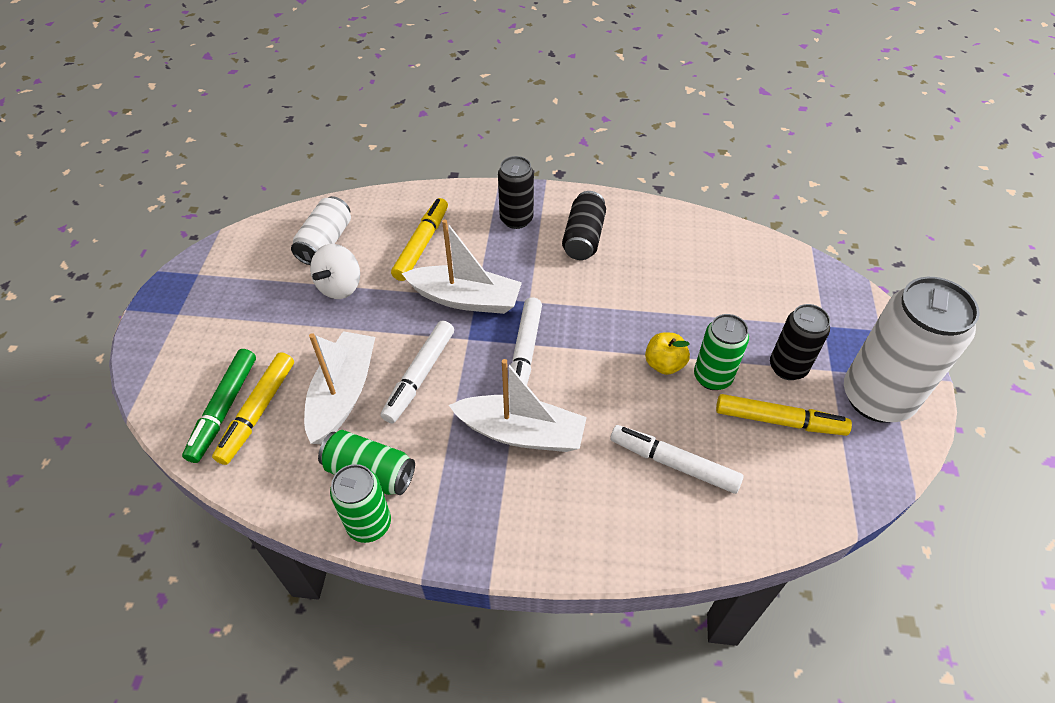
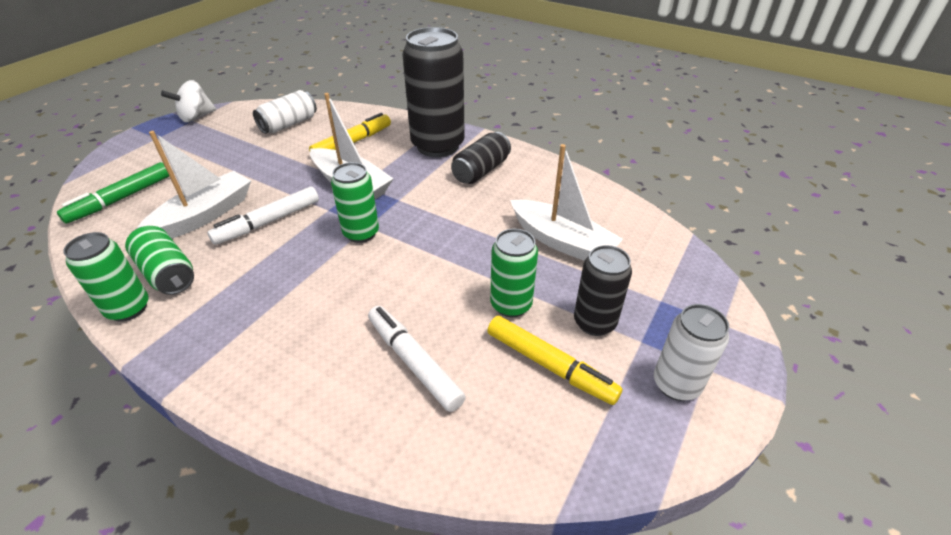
camera: 25 degrees right, 10 degrees down
yellow marker [212,352,294,465] -> none
white spinning top [310,244,360,299] -> white spinning top moved to [161,80,216,122]
white boat [449,359,587,452] -> white boat moved to [510,144,623,261]
black can [498,156,534,229] -> black can [402,27,465,157], size x1.80
white marker [508,297,542,395] -> green can [331,162,379,243]
yellow apple [645,332,690,375] -> none
white can [844,277,980,423] -> white can [654,304,729,401], size x0.56

